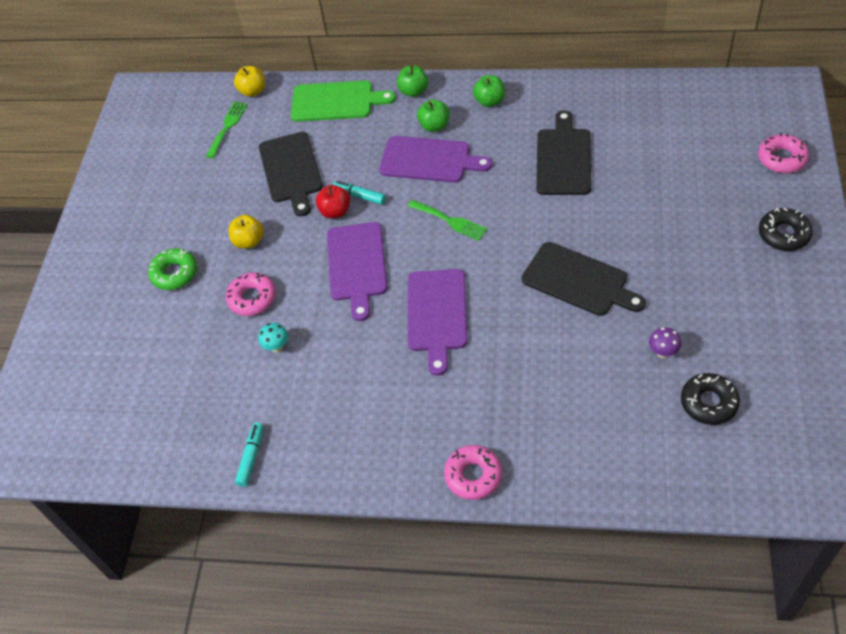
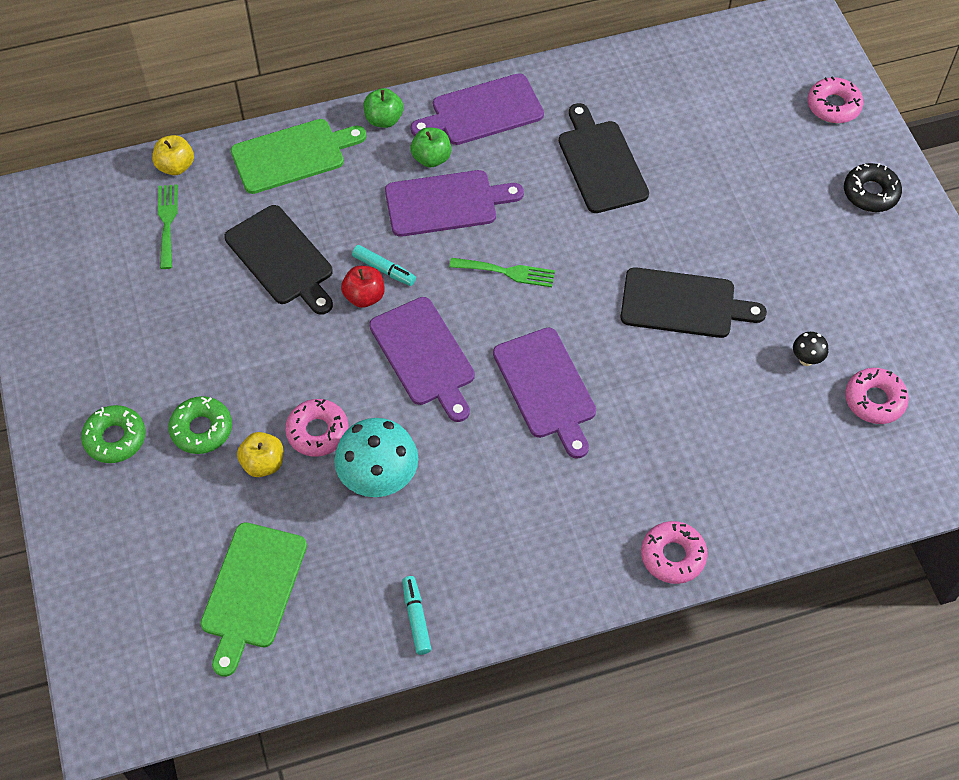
camera: 30 degrees left, 5 degrees up
yellow apple [228,215,264,249] -> yellow apple moved to [237,432,283,477]
turquoise mushroom [258,323,288,353] -> turquoise mushroom [334,418,418,497], size x2.22
turquoise marker [333,181,386,205] -> turquoise marker turned 150 degrees counterclockwise [352,245,416,286]
green apple [473,75,505,107] -> purple cutting board [411,73,544,145]
purple mushroom [649,327,681,358] -> black mushroom [793,332,828,366]
black donut [681,373,740,425] -> pink donut [845,368,909,424]
none -> green donut [81,405,146,463]
none -> green cutting board [200,522,307,677]

